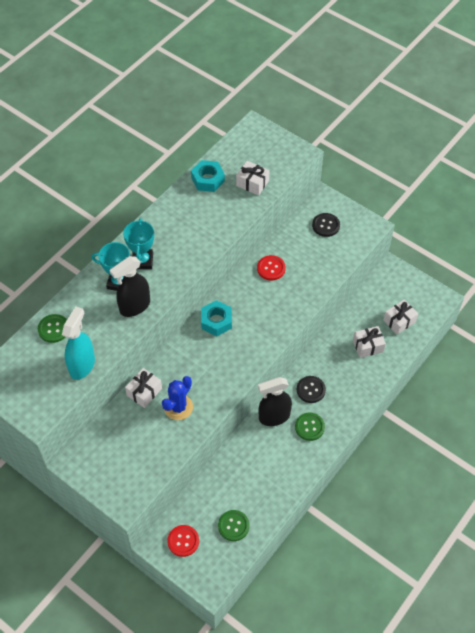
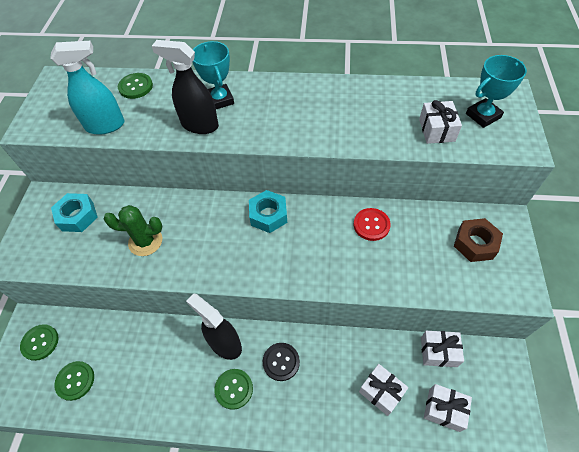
camera: 60 degrees right, 0 degrees up
turquoise trophy [123,218,154,269] -> turquoise trophy moved to [466,55,527,128]
white gift [125,368,162,408] -> white gift moved to [421,331,464,367]
blue cactus [162,376,193,420] -> green cactus [104,205,162,256]
red button [167,525,199,557] -> green button [20,324,59,361]
turquoise nut [191,160,225,192] -> turquoise nut moved to [51,193,98,232]
black button [312,213,340,237] -> brown nut [454,218,503,262]

